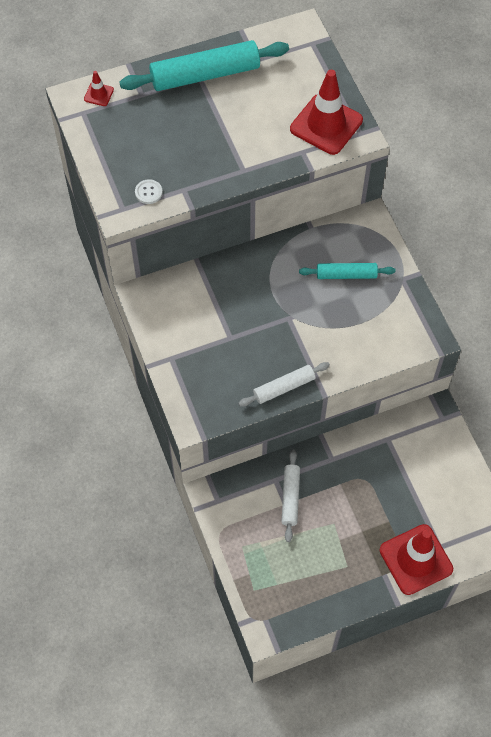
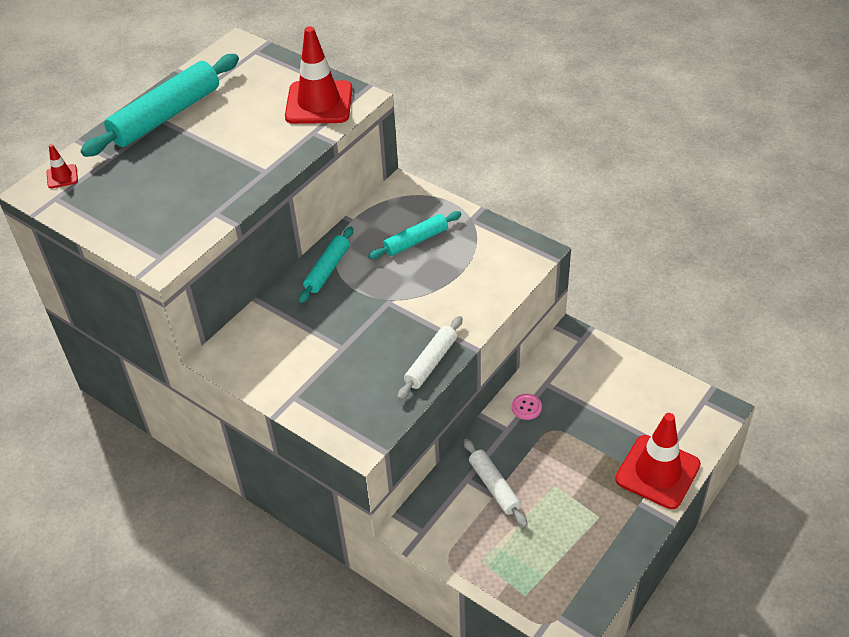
camera: 30 degrees left, 15 degrees down
white button [135,179,163,204] -> none
none -> turquoise rolling pin [299,227,353,303]
none -> pink button [512,394,542,420]

